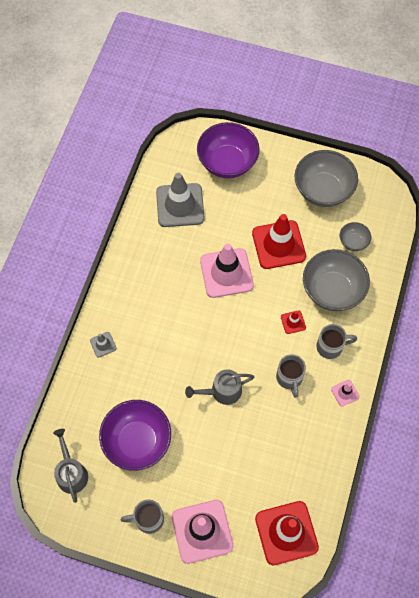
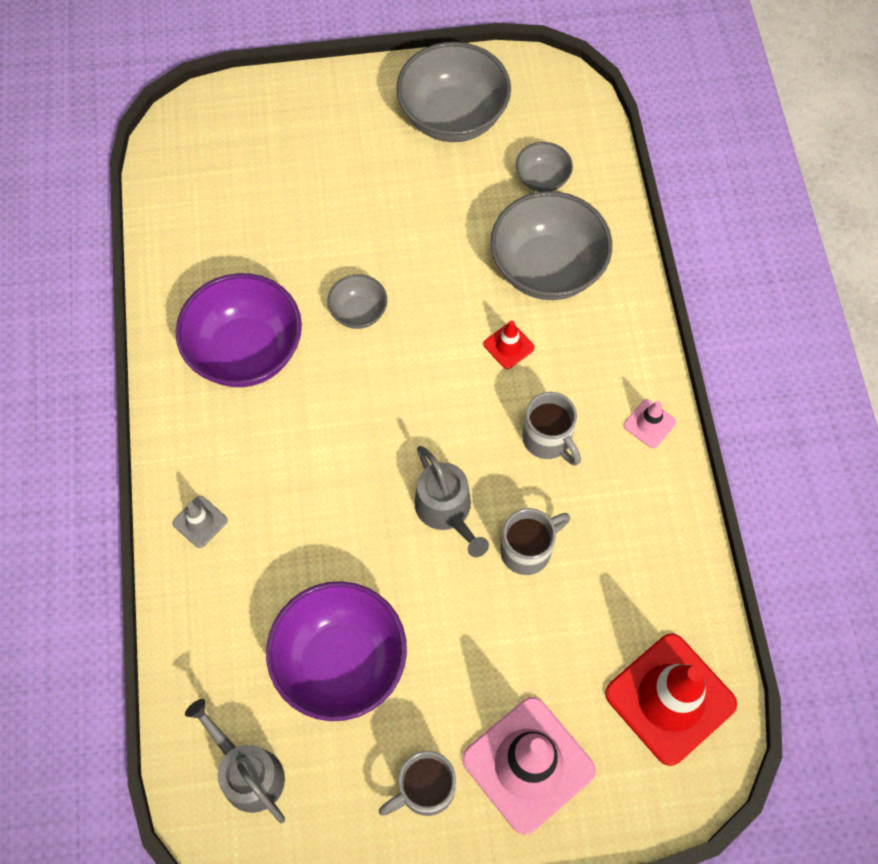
camera: 25 degrees left, 0 degrees up
grey traffic cone [156,173,205,227] -> none
grey watering can [185,369,254,405] -> grey watering can turned 75 degrees counterclockwise [414,446,489,557]
purple bowl [197,122,260,178] -> purple bowl moved to [176,273,302,387]
pink traffic cone [200,244,254,298] -> grey bowl [327,274,387,329]
red traffic cone [252,214,306,269] -> none
grey mug [316,324,357,359] -> grey mug moved to [500,508,570,575]

